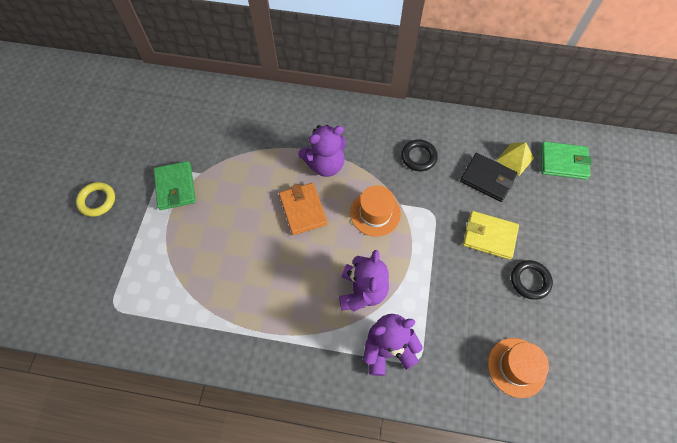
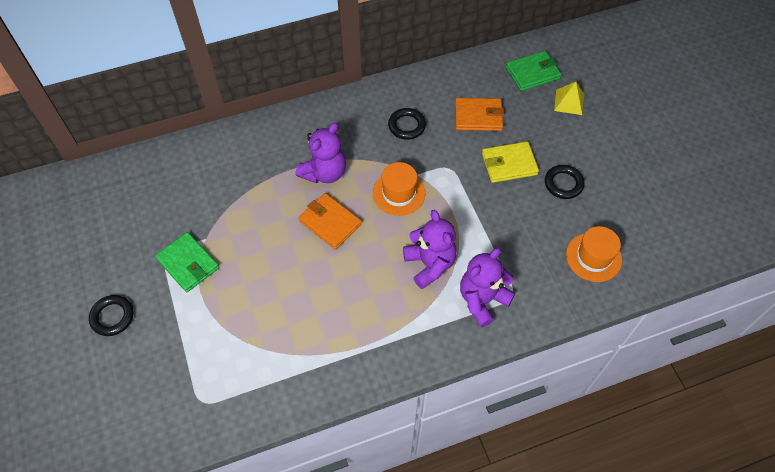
camera: 30 degrees left, 5 degrees down
yellow ring [76,182,115,217] -> black ring [89,295,134,336]
black wallet [460,153,517,202] -> orange wallet [455,98,504,131]
yellow pyramid [496,142,534,176] -> yellow pyramid moved to [554,82,584,115]

